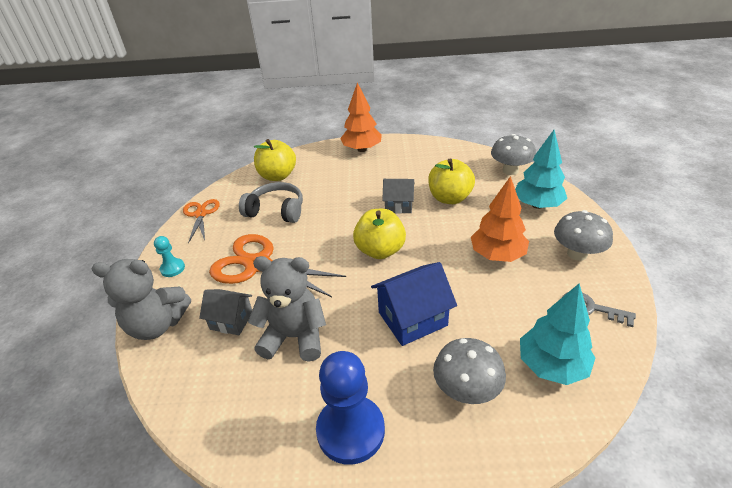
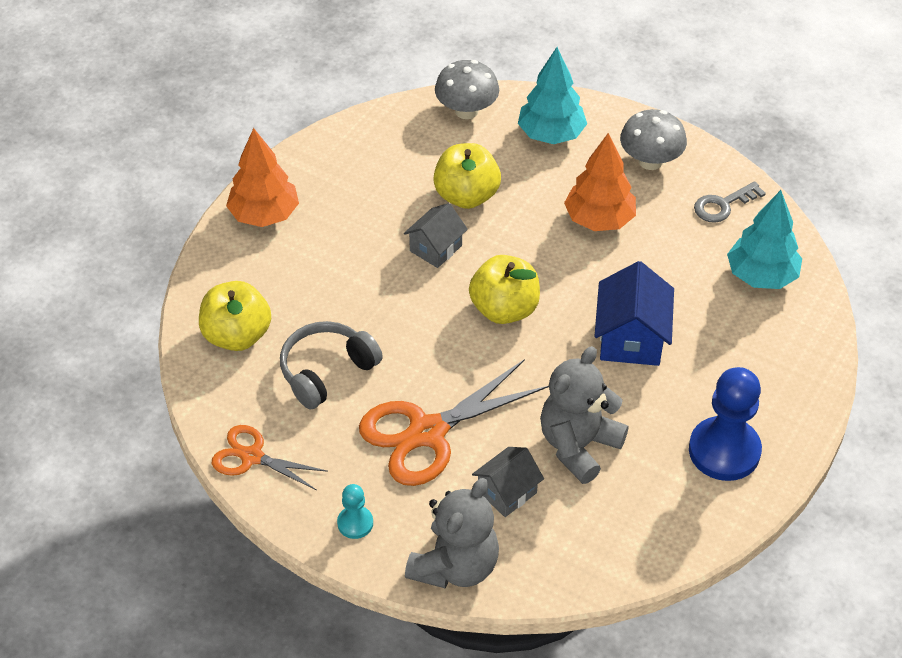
camera: 60 degrees left, 10 degrees up
grey mushroom [433,338,506,404] -> none

